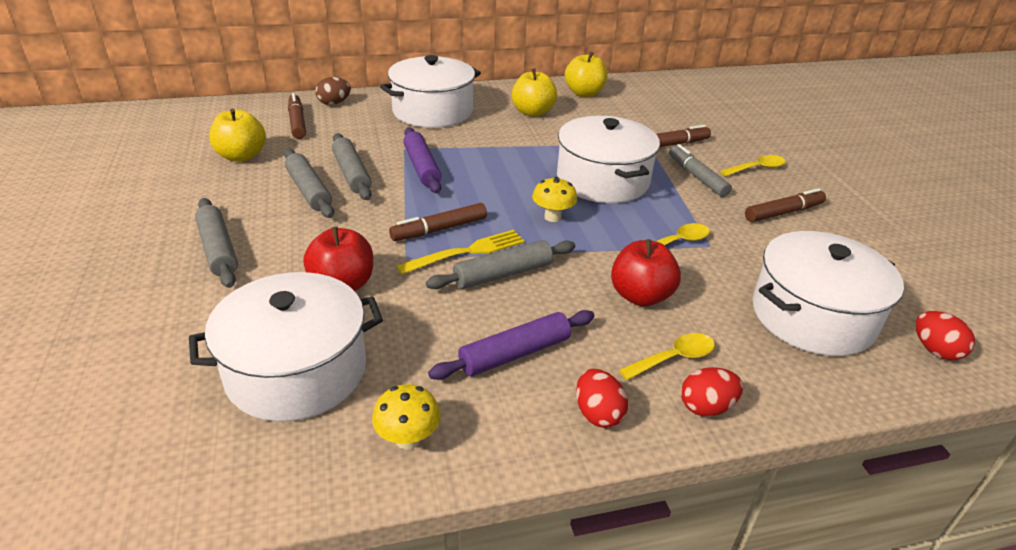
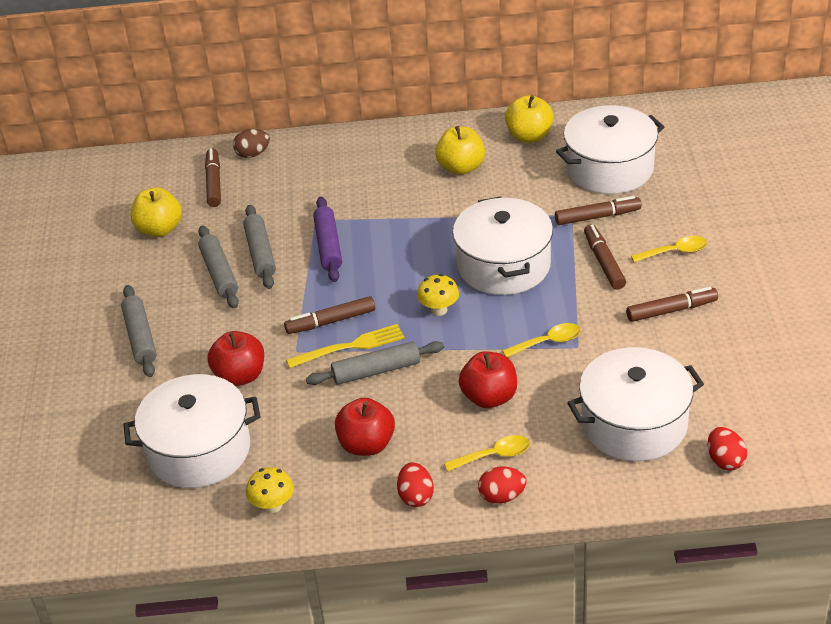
camera: 15 degrees right, 5 degrees up
white pot [380,55,481,128] -> white pot moved to [556,105,664,194]
purple rolling pin [428,310,594,380] -> red apple [335,397,395,456]
grey marker [669,144,732,197] -> brown marker [584,224,626,290]

